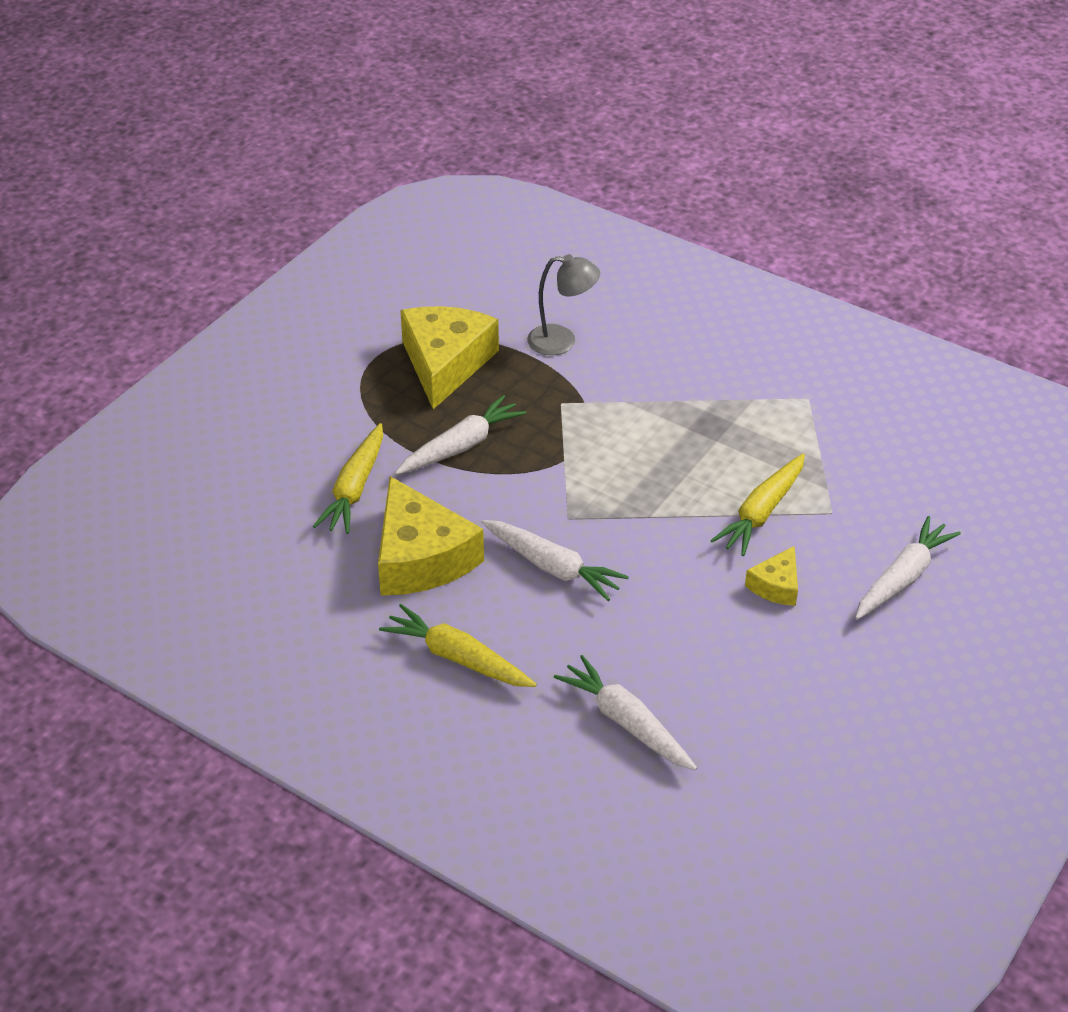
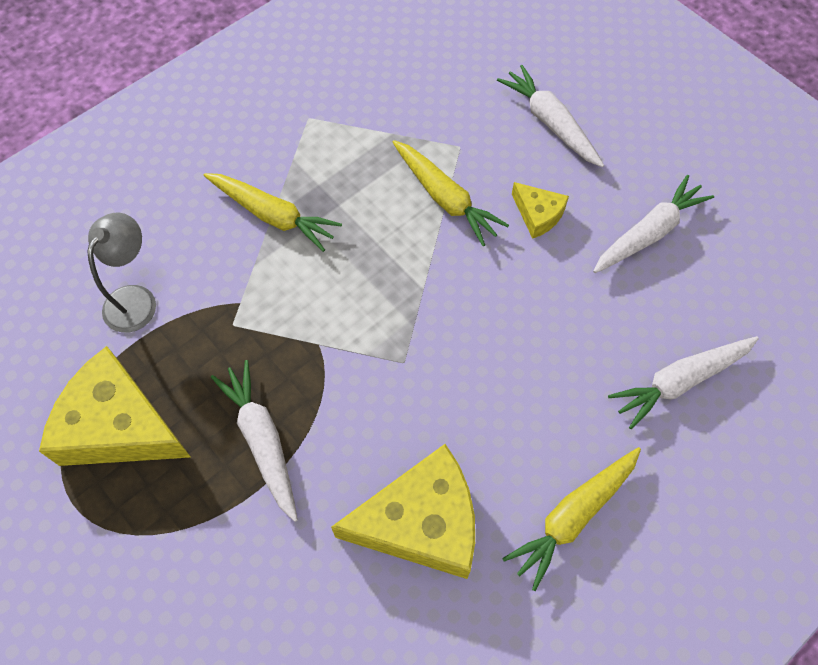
camera: 75 degrees left, 20 degrees up
yellow carrot [313,423,383,534] -> yellow carrot moved to [204,173,342,252]
white carrot [481,520,629,601] -> white carrot moved to [593,175,714,273]

